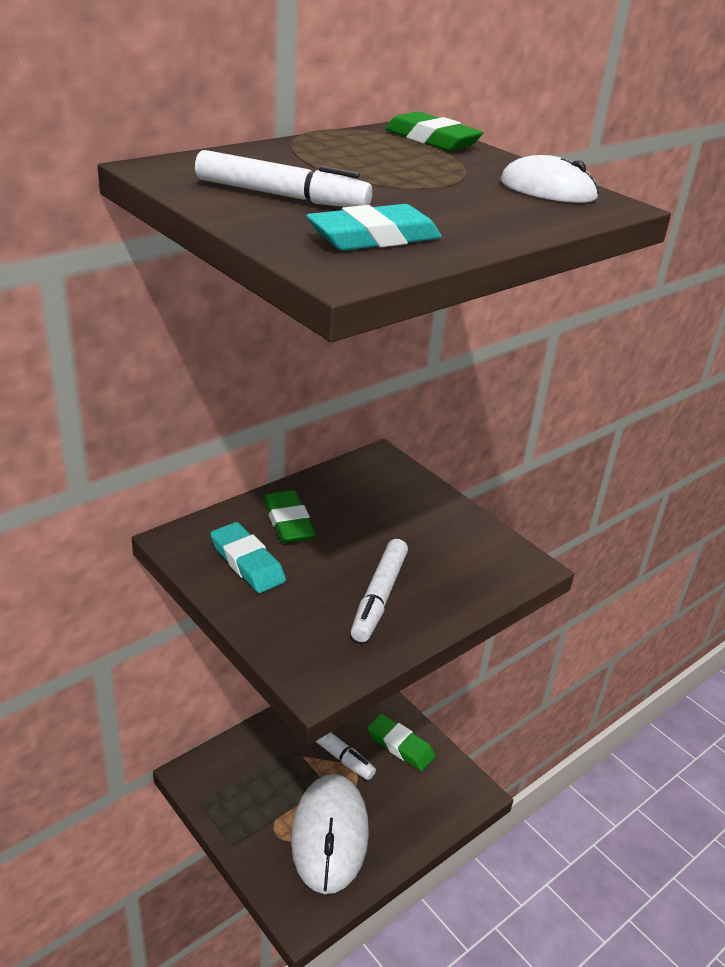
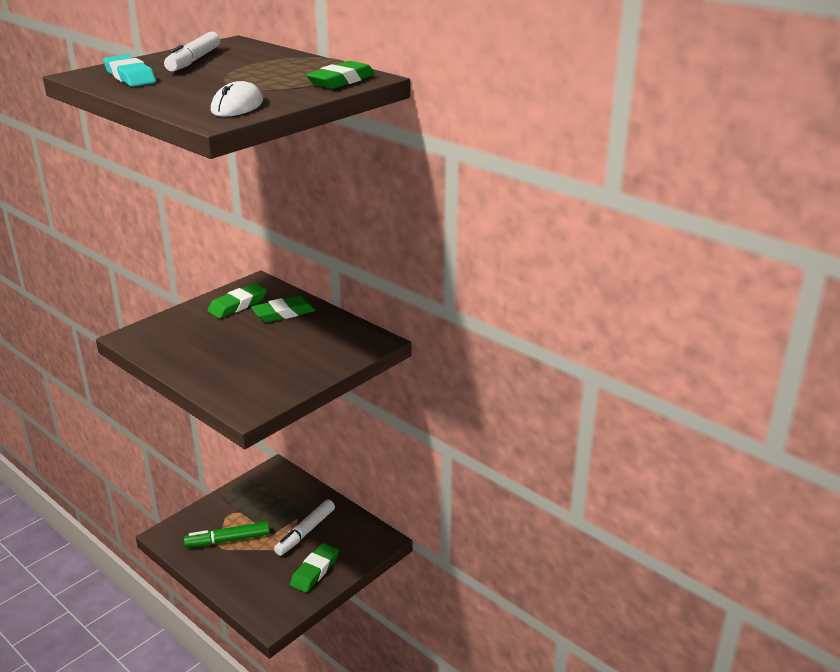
camera: 85 degrees right, 5 degrees down
turquoise eraser [210,522,286,593] -> green eraser [207,283,267,318]
white mouse [291,774,369,894] -> green marker [184,521,270,548]
white marker [351,539,408,642] -> none

